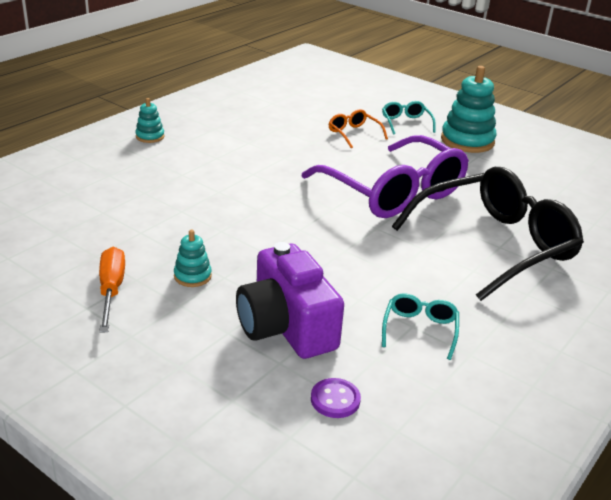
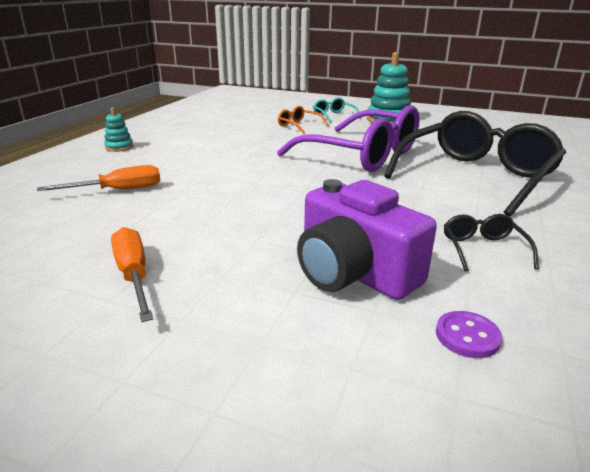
camera: 15 degrees left, 5 degrees down
turquoise stacking toy [174,230,212,287] -> none
turquoise glasses [382,293,459,360] -> black glasses [444,214,539,271]
none -> orange screwdriver [37,165,160,191]

